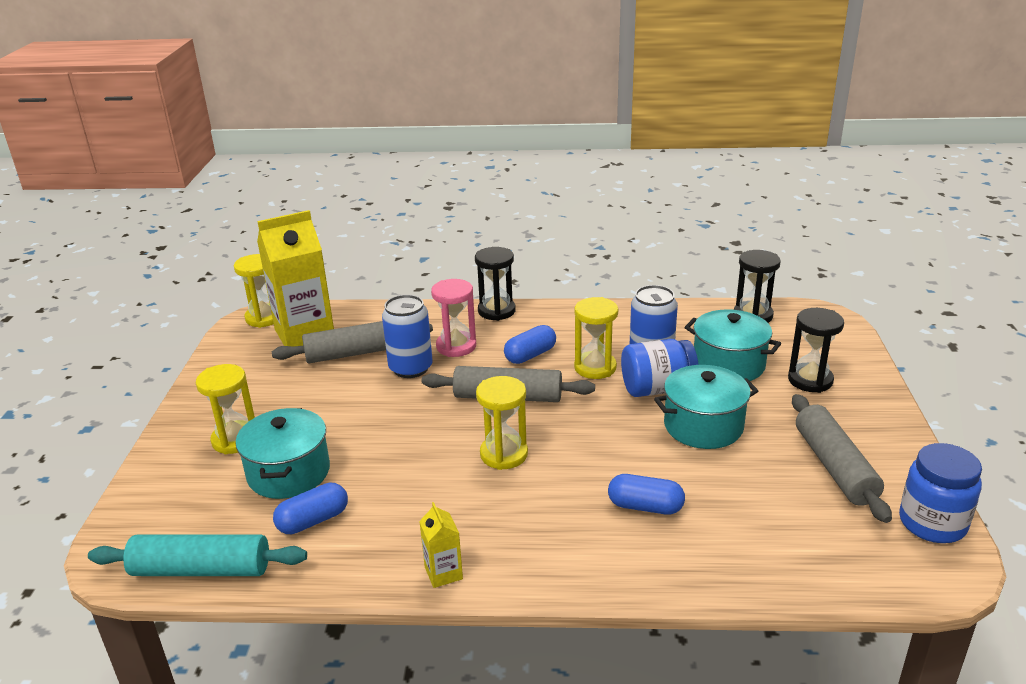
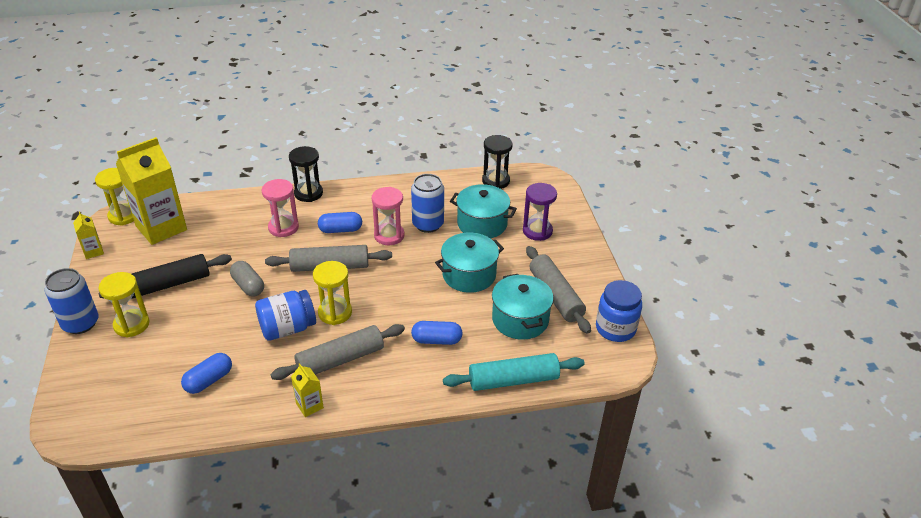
camera: 15 degrees left, 10 degrees up
turquoise rolling pin [88,535,307,576] -> turquoise rolling pin moved to [443,353,585,391]
turquoise pot [235,408,330,499] -> turquoise pot moved to [492,274,554,340]
grey rolling pin [271,321,433,363] -> grey rolling pin moved to [271,324,405,380]
blue can [382,295,433,378] -> blue can moved to [45,268,98,334]
blue capsule [504,325,556,364] -> blue capsule turned 45 degrees clockwise [318,212,362,233]
yellow hourglass [574,297,618,379] -> pink hourglass [372,187,404,245]
blue jar [621,339,699,397] -> blue jar moved to [255,290,316,341]
black hourglass [788,308,844,393] -> purple hourglass [523,183,557,241]
none -> yellow carton [73,211,104,259]
none -> black rolling pin [99,254,232,299]
none -> grey capsule [230,261,264,297]

